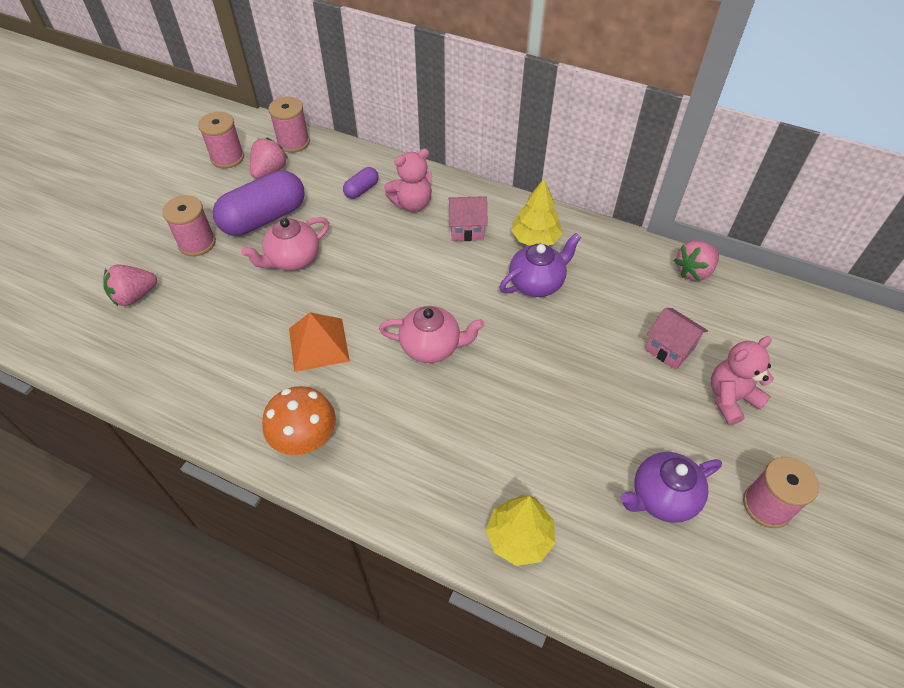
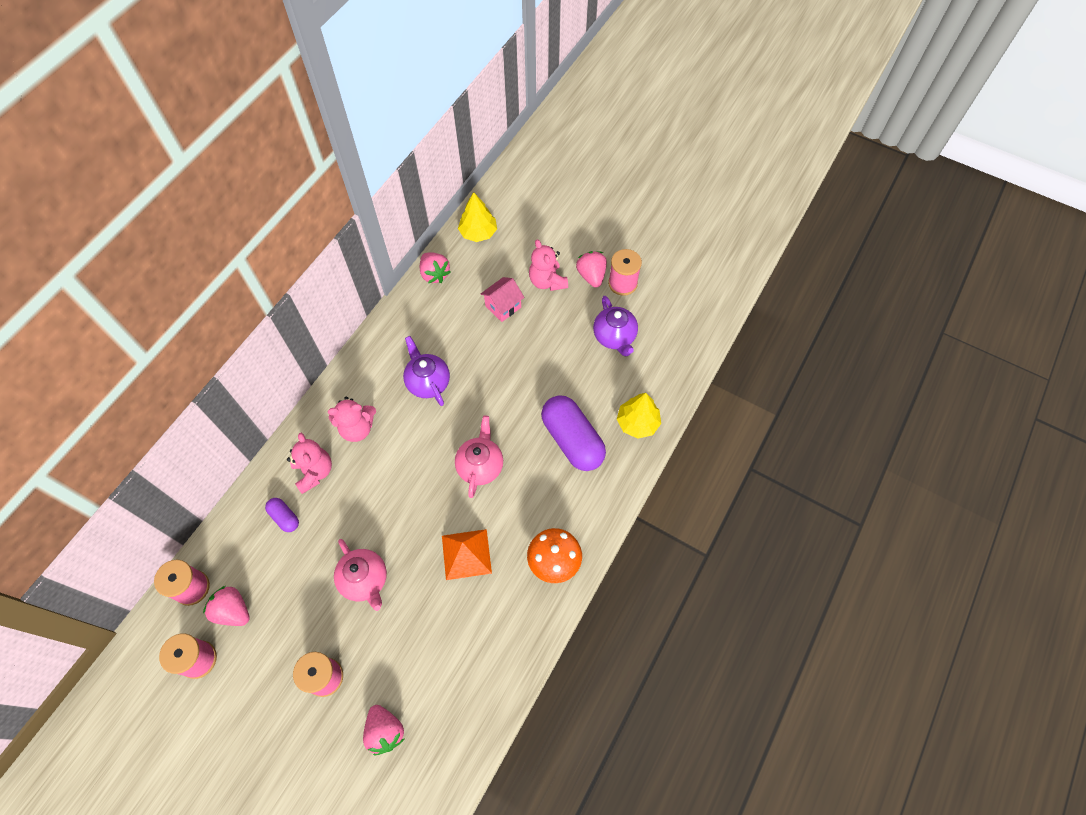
camera: 85 degrees left, 10 degrees up
purple capsule [213,170,305,236] -> purple capsule moved to [541,395,606,471]
pink house [448,196,488,241] -> pink teddy bear [328,397,376,442]
yellow tree [511,179,563,246] -> yellow tree moved to [458,192,497,242]
none -> pink strawberry [576,251,607,288]

